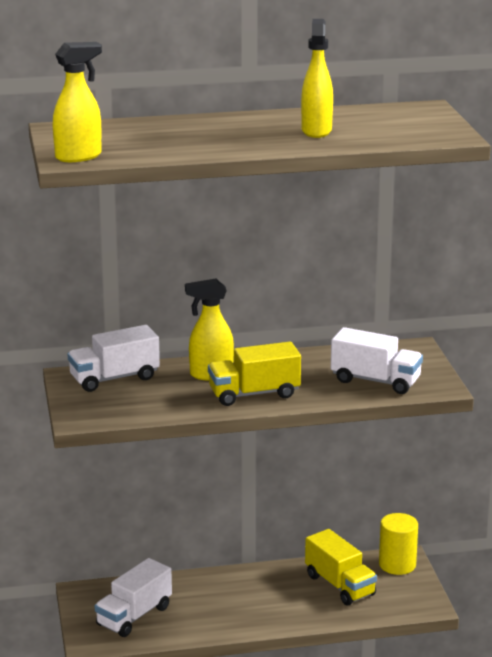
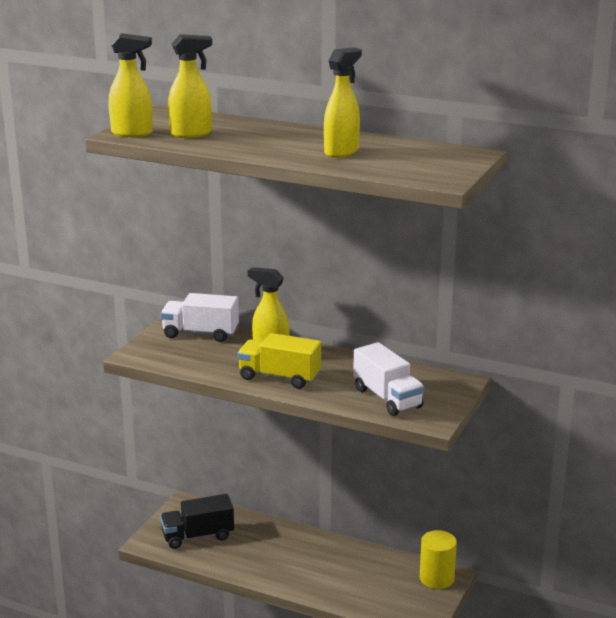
camera: 35 degrees right, 0 degrees up
white truck [95,558,172,637] -> black truck [160,494,234,549]
yellow truck [305,529,377,605] -> none
none -> yellow spray bottle [168,34,212,138]

